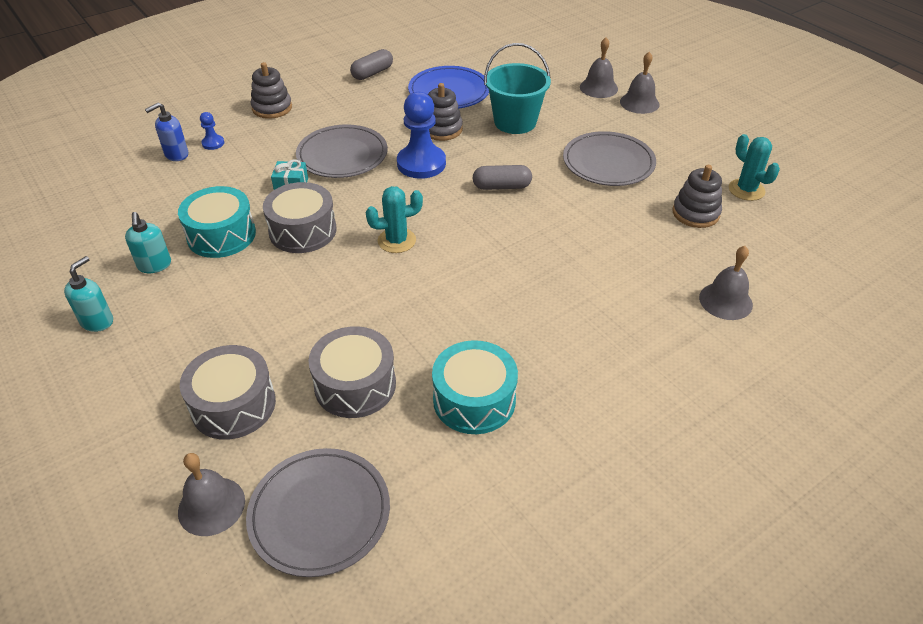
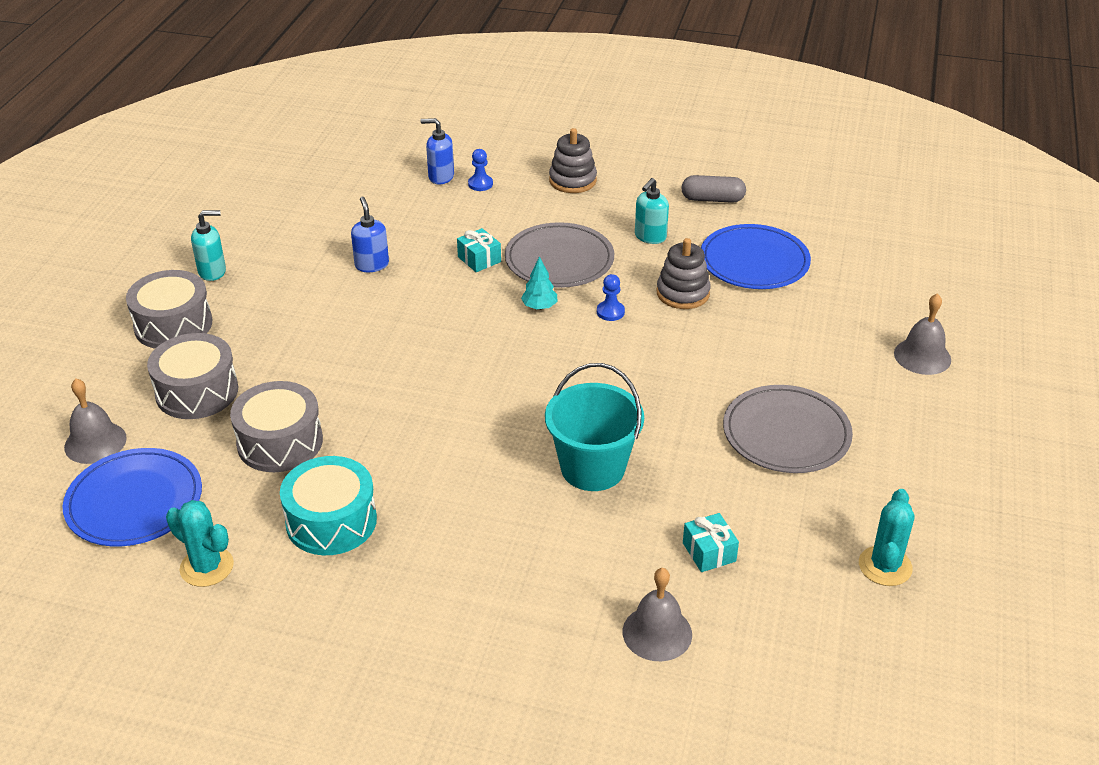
camera: 50 degrees right, 5 degrees down
turquoise soap dispenser [125,212,171,273] -> turquoise soap dispenser moved to [635,178,669,244]
turquoise drum [178,186,256,258] -> blue soap dispenser [351,197,389,272]
grey plate [246,448,390,577] -> blue plate [63,448,202,546]
grey drum [263,182,337,253] -> grey drum moved to [126,270,212,349]
turquoise cactus [366,186,423,253] -> turquoise cactus moved to [166,500,234,587]
blue pawn [397,92,446,179] -> blue pawn [597,274,625,321], size x0.46
grey capsule [473,165,532,190] -> none
turquoise bucket [484,43,551,134] -> turquoise bucket moved to [545,363,644,491]
grey bell [620,52,660,114] -> none
grey stacking toy [673,165,722,228] -> none
none -> turquoise tree [521,256,557,310]
none -> turquoise gift [683,513,739,572]

